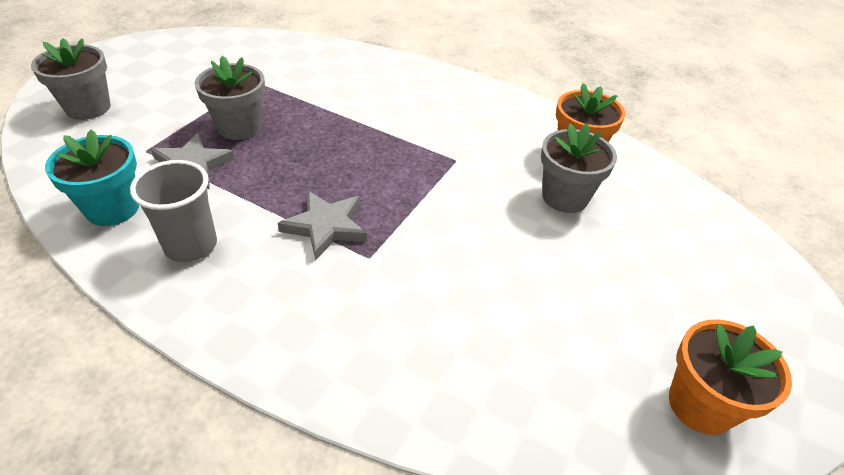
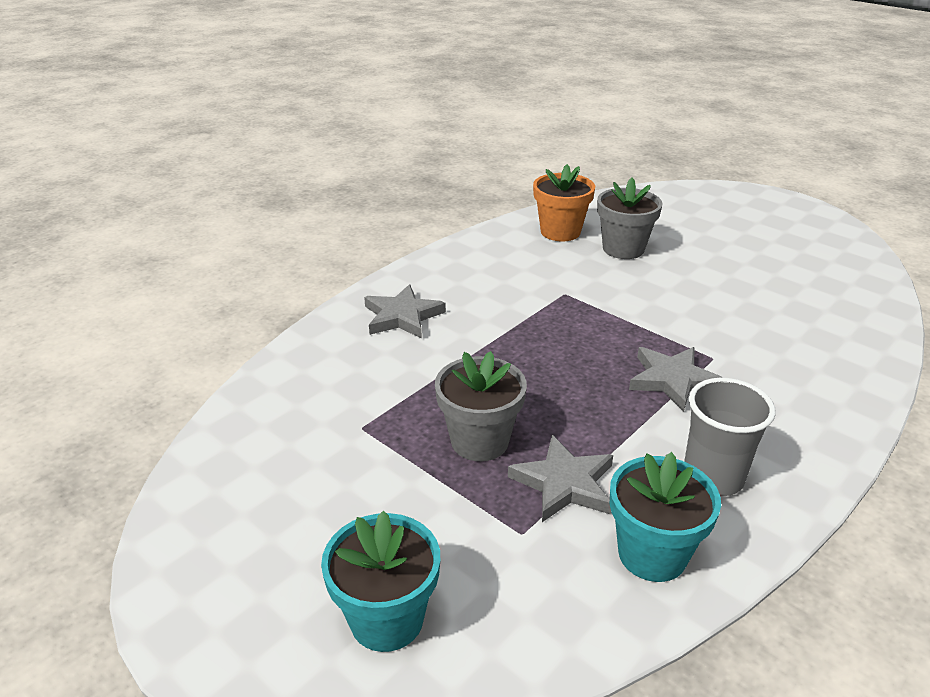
camera: 75 degrees left, 10 degrees down
grey flower pot [31,38,111,120] -> turquoise flower pot [321,510,440,652]
orange flower pot [669,319,792,435] -> none
none -> grey star [364,284,446,339]

